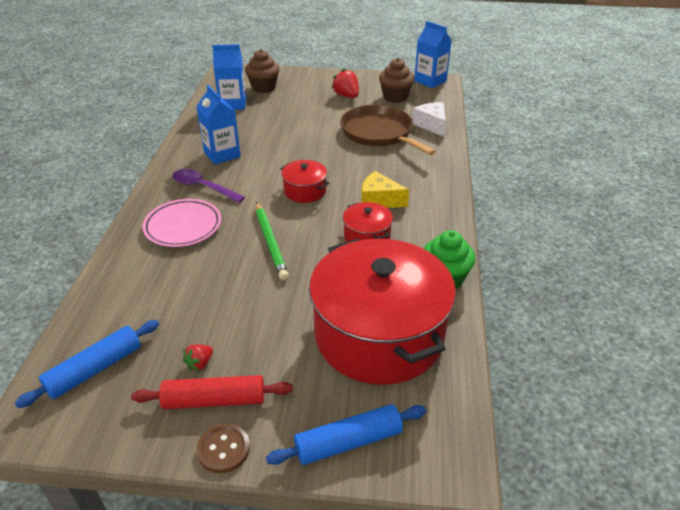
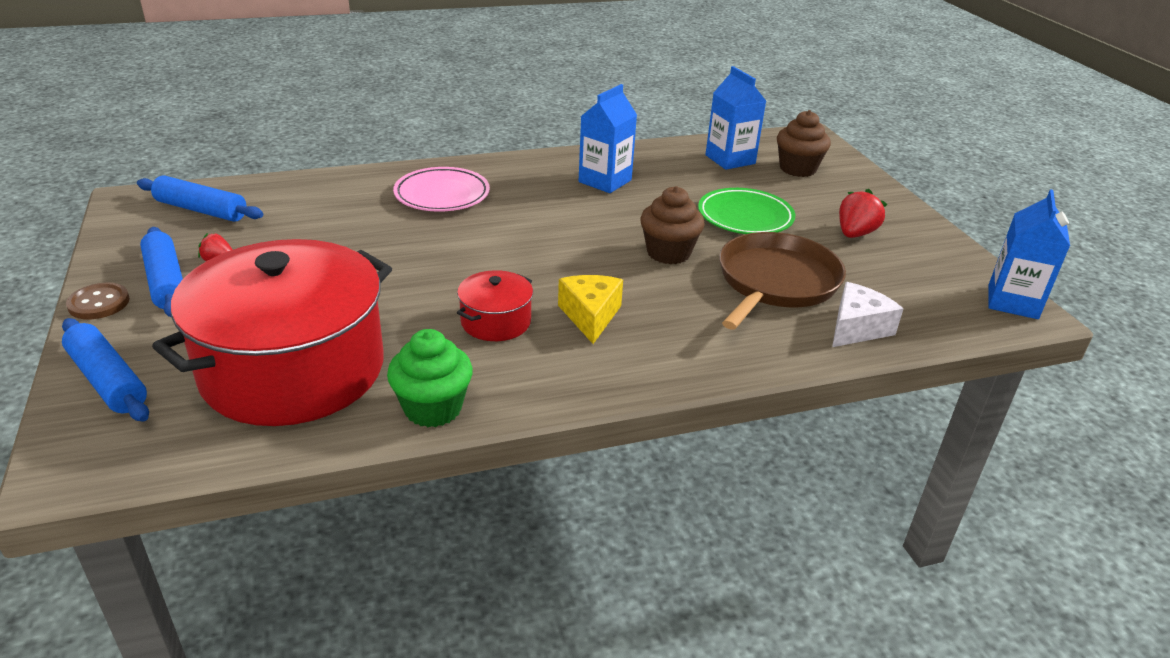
camera: 65 degrees right, 5 degrees down
red rolling pin [131,375,293,409] -> blue rolling pin [140,227,183,317]
purple spoon [172,169,245,203] -> none
green pencil [256,202,289,280] -> none
red pot [280,160,329,203] -> none
brown cupcake [379,58,414,103] -> brown cupcake moved to [640,186,705,264]
none -> green plate [698,188,795,234]

